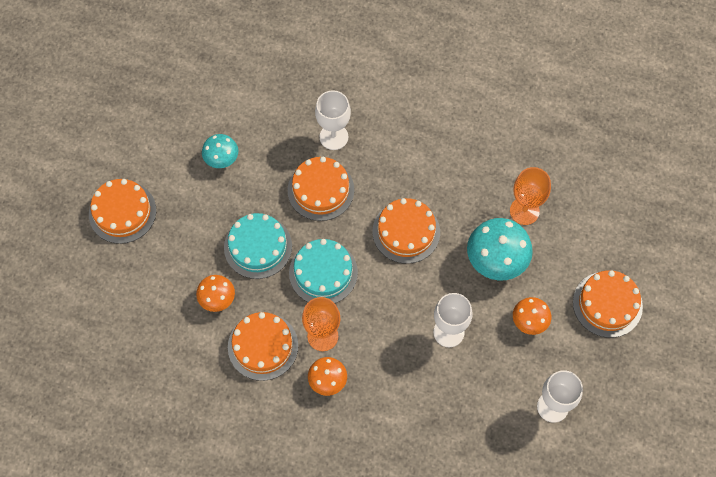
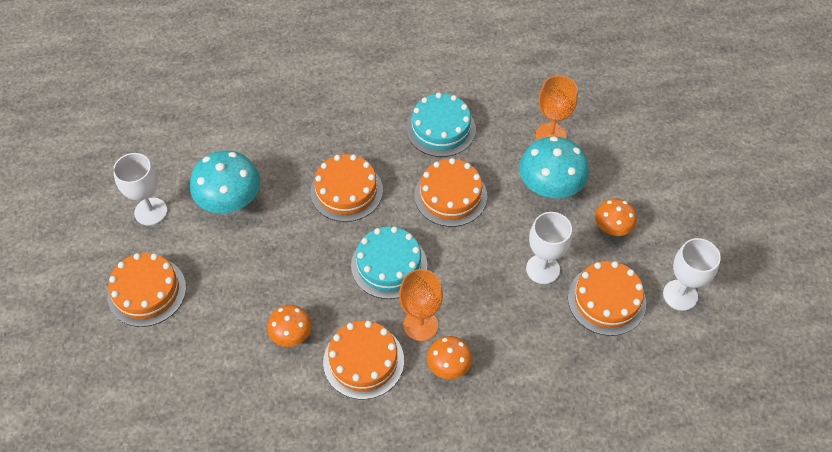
camera: 25 degrees left, 10 degrees down
turquoise mushroom [202,134,238,168] -> turquoise mushroom [190,151,261,213], size x1.70
turquoise cake [224,213,292,279] -> turquoise cake moved to [407,93,476,157]
white goblet [315,90,351,150] -> white goblet moved to [113,153,167,226]
orange cake [573,270,643,338] -> orange cake moved to [568,261,646,336]

